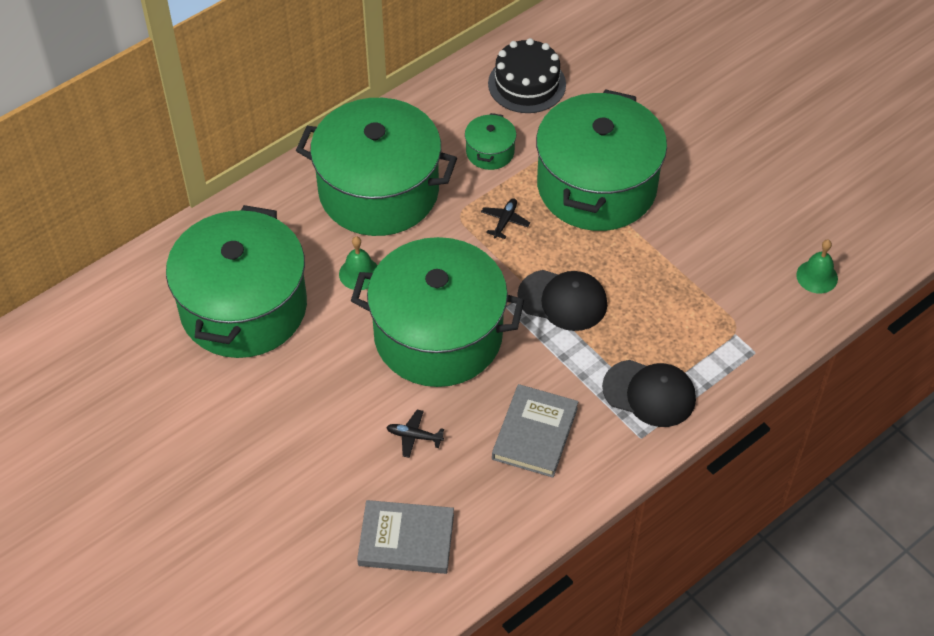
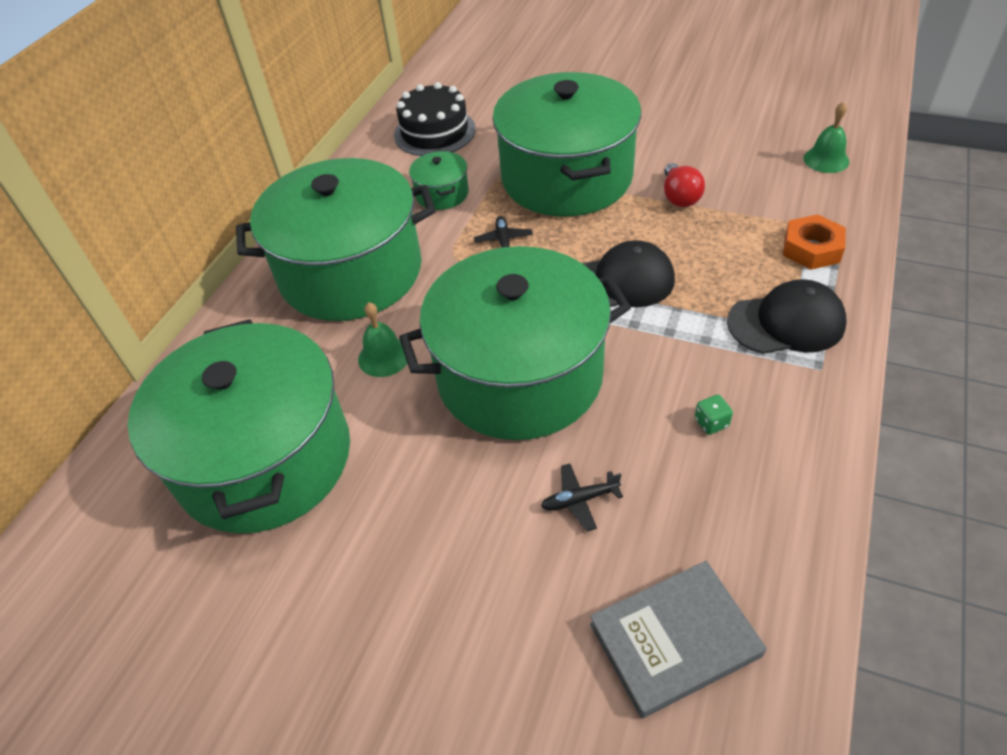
camera: 25 degrees left, 5 degrees down
grey book [492,384,578,478] -> green dice [695,394,733,435]
none -> red light bulb [664,163,705,207]
none -> orange nut [783,214,846,270]

